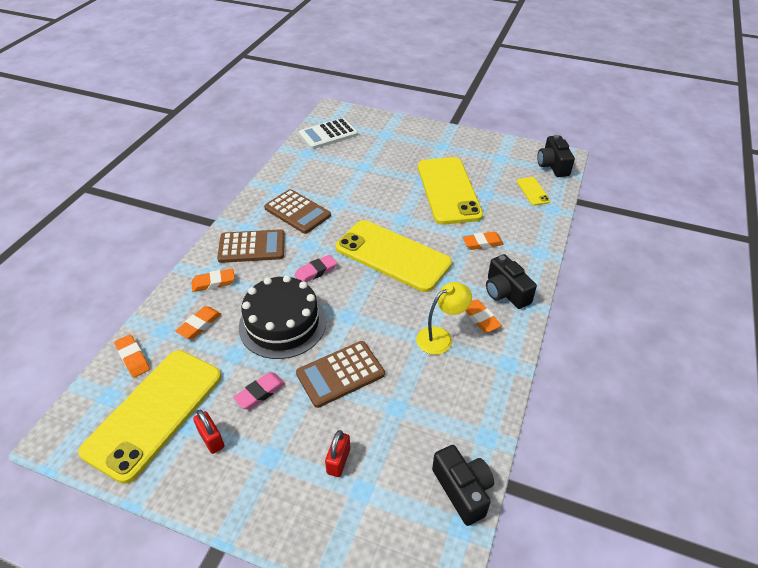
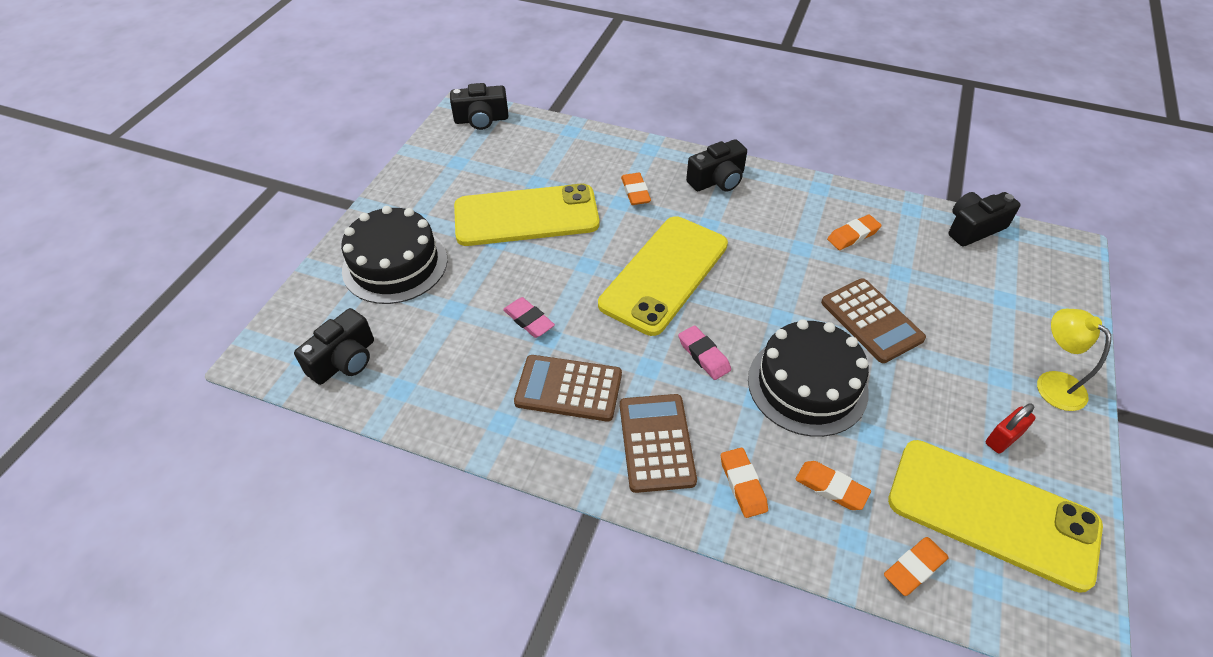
camera: 90 degrees left, 5 degrees up
pink eraser [233,372,285,409] -> pink eraser moved to [503,297,555,338]
brown calculator [264,189,331,234] -> brown calculator turned 120 degrees counterclockwise [514,355,622,422]
white calculator [299,118,358,149] -> black camera [294,308,374,385]
red padlock [325,430,350,477] -> none
yellow lamp [416,282,472,355] -> yellow lamp moved to [1037,309,1111,411]
orange eraser [465,300,502,333] -> orange eraser moved to [827,215,882,250]
yellow phone [517,177,550,206] -> none
none -> black cake [341,206,447,304]

